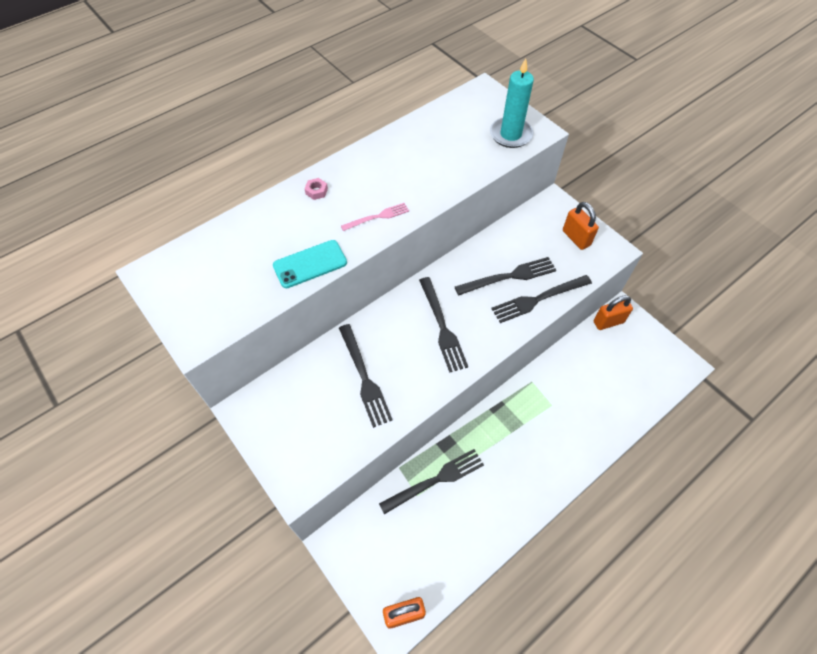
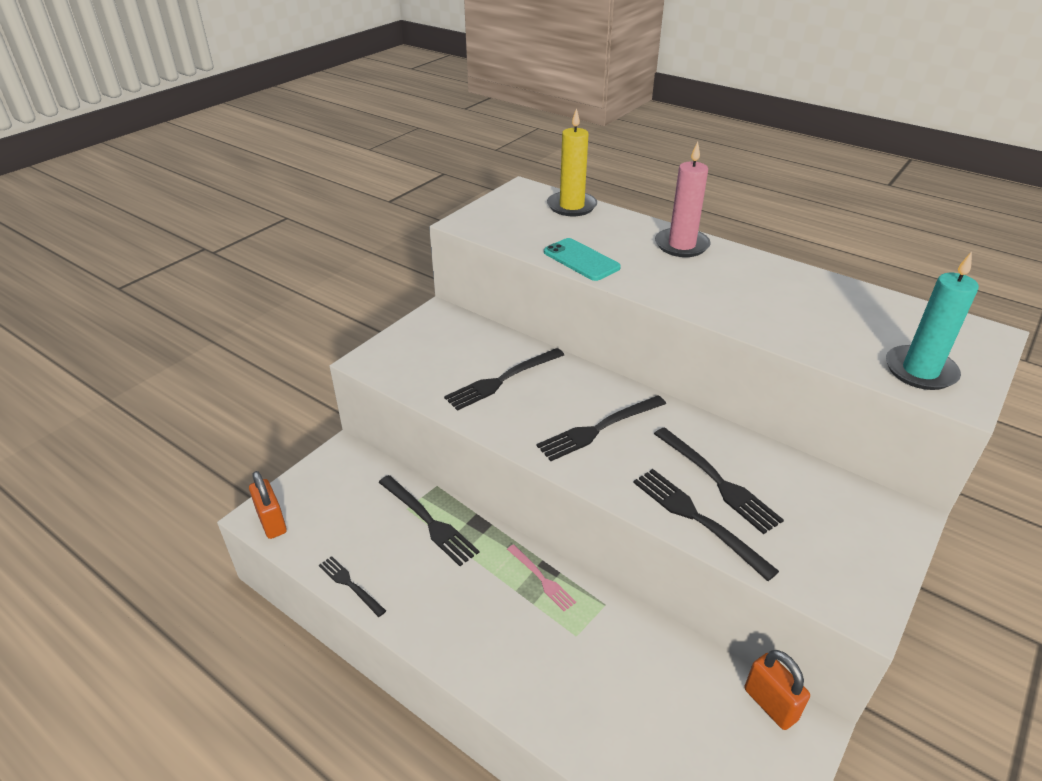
camera: 75 degrees right, 20 degrees down
pink nut [305,178,328,200] -> pink candle [655,142,711,257]
pink fork [341,203,409,231] -> pink fork moved to [507,544,576,611]
orange padlock [563,202,599,250] -> none
none -> black fork [319,556,386,617]
none -> yellow candle [547,108,597,216]

